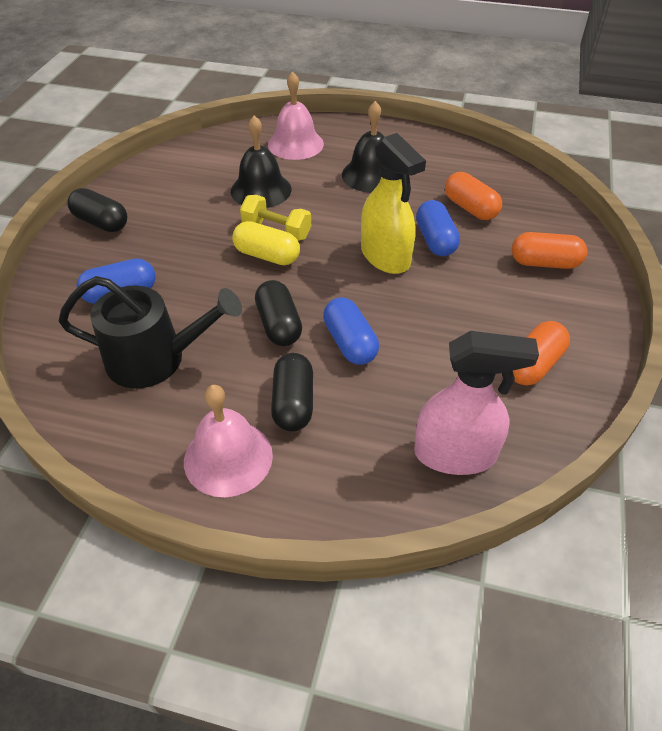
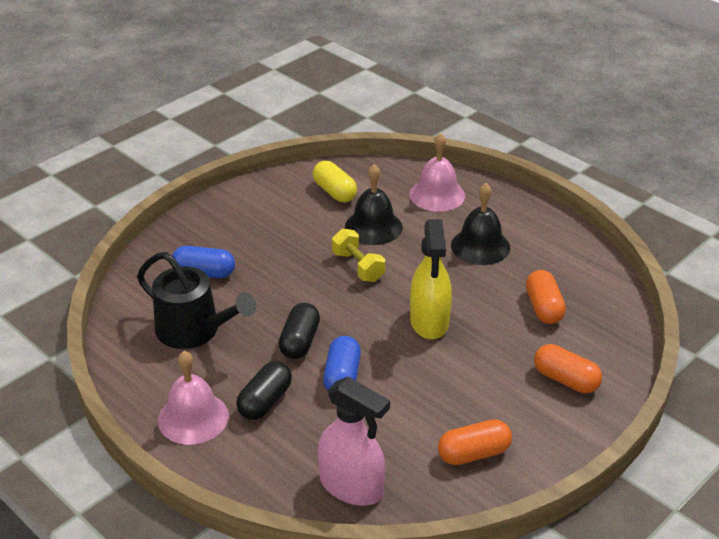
camera: 30 degrees right, 10 degrees down
black capsule [67,188,127,232] -> none
yellow capsule [232,221,300,265] -> yellow capsule moved to [313,161,357,202]
blue capsule [416,200,460,256] -> none

